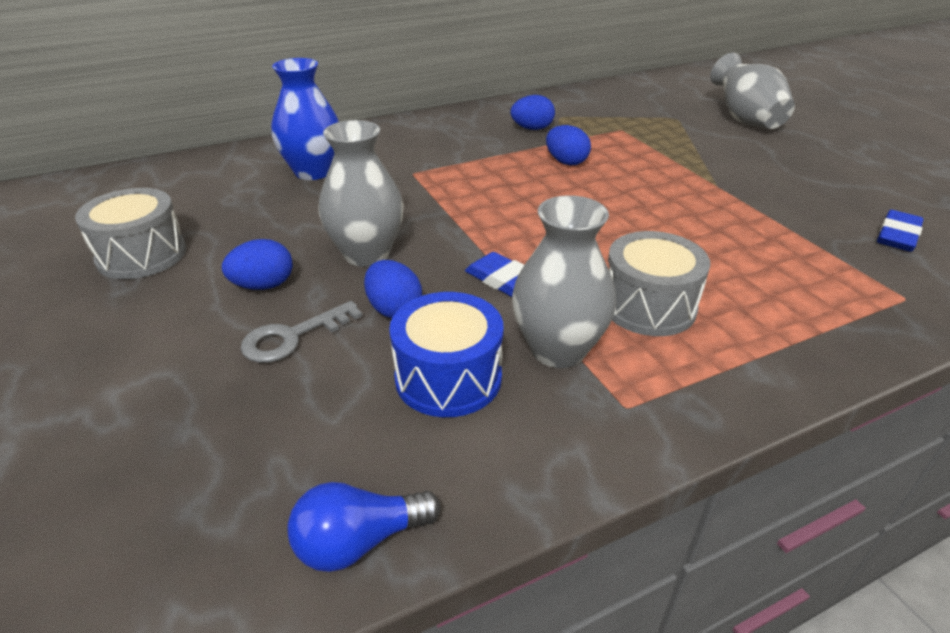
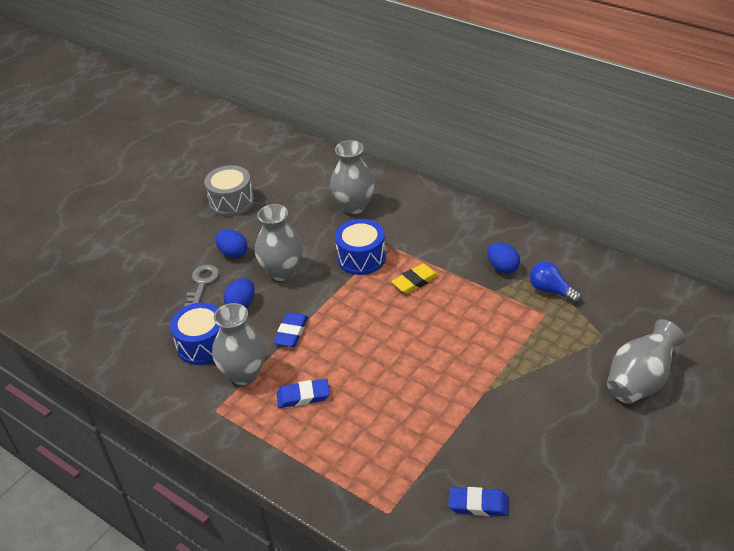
camera: 65 degrees right, 5 degrees up
grey key [241,301,362,363] -> grey key turned 75 degrees clockwise [184,265,219,307]
blue vase [271,58,339,180] -> grey vase [330,140,375,214]
blue light bulb [287,482,441,572] -> blue light bulb moved to [530,262,581,304]
blue egg [546,125,591,166] -> none
grey drum [608,231,711,336] -> blue eraser [277,379,330,408]
none -> blue drum [335,219,386,275]
none -> yellow eraser [391,263,439,294]

